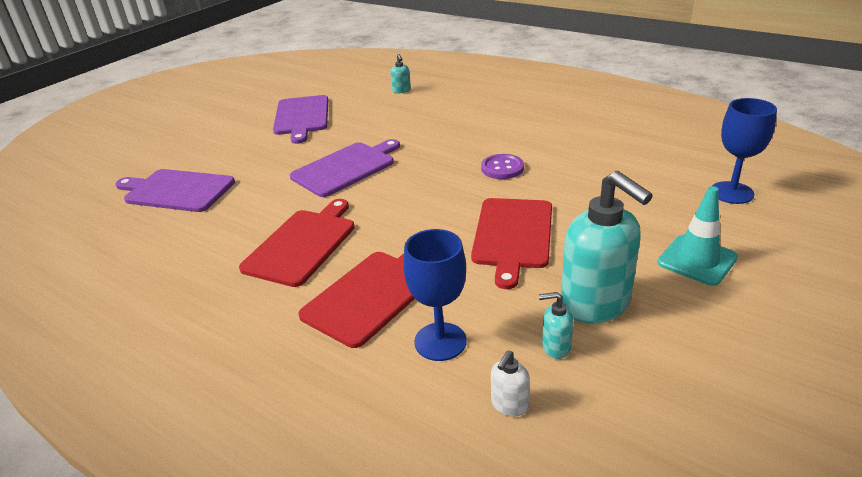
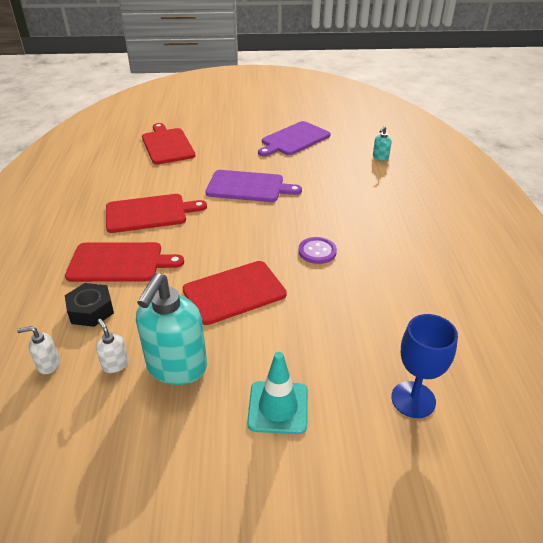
camera: 50 degrees right, 5 degrees up
purple cutting board [115,169,235,212] -> red cutting board [142,123,195,164]
blue goblet [403,229,467,361] -> black nut [65,283,114,327]
turquoise soap dispenser [539,292,573,359] -> white soap dispenser [96,319,129,373]

